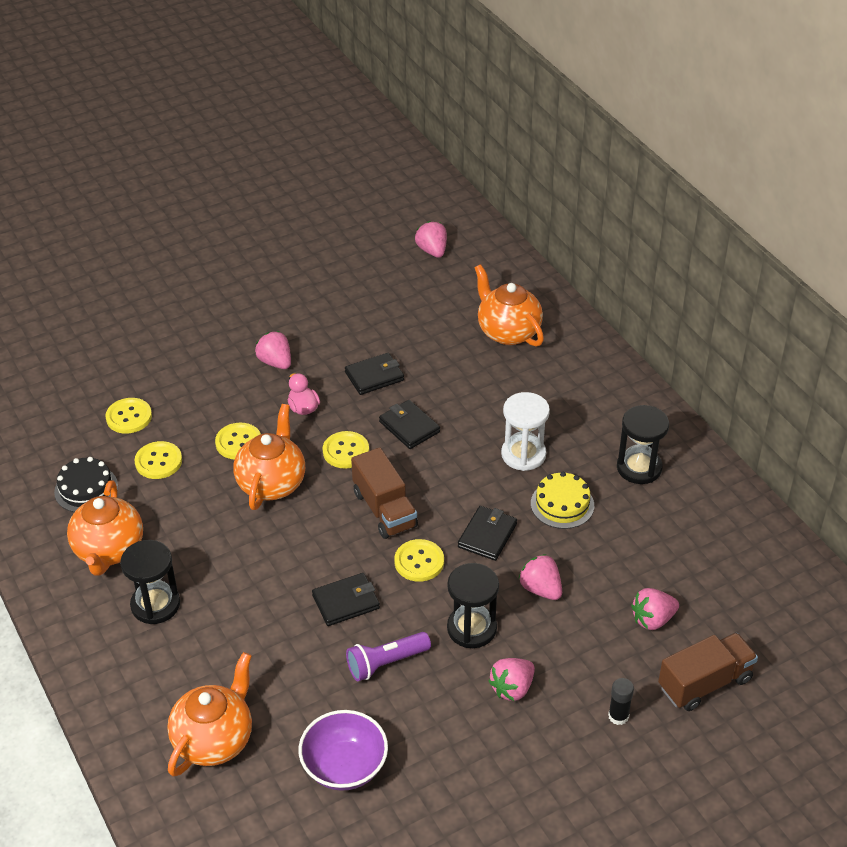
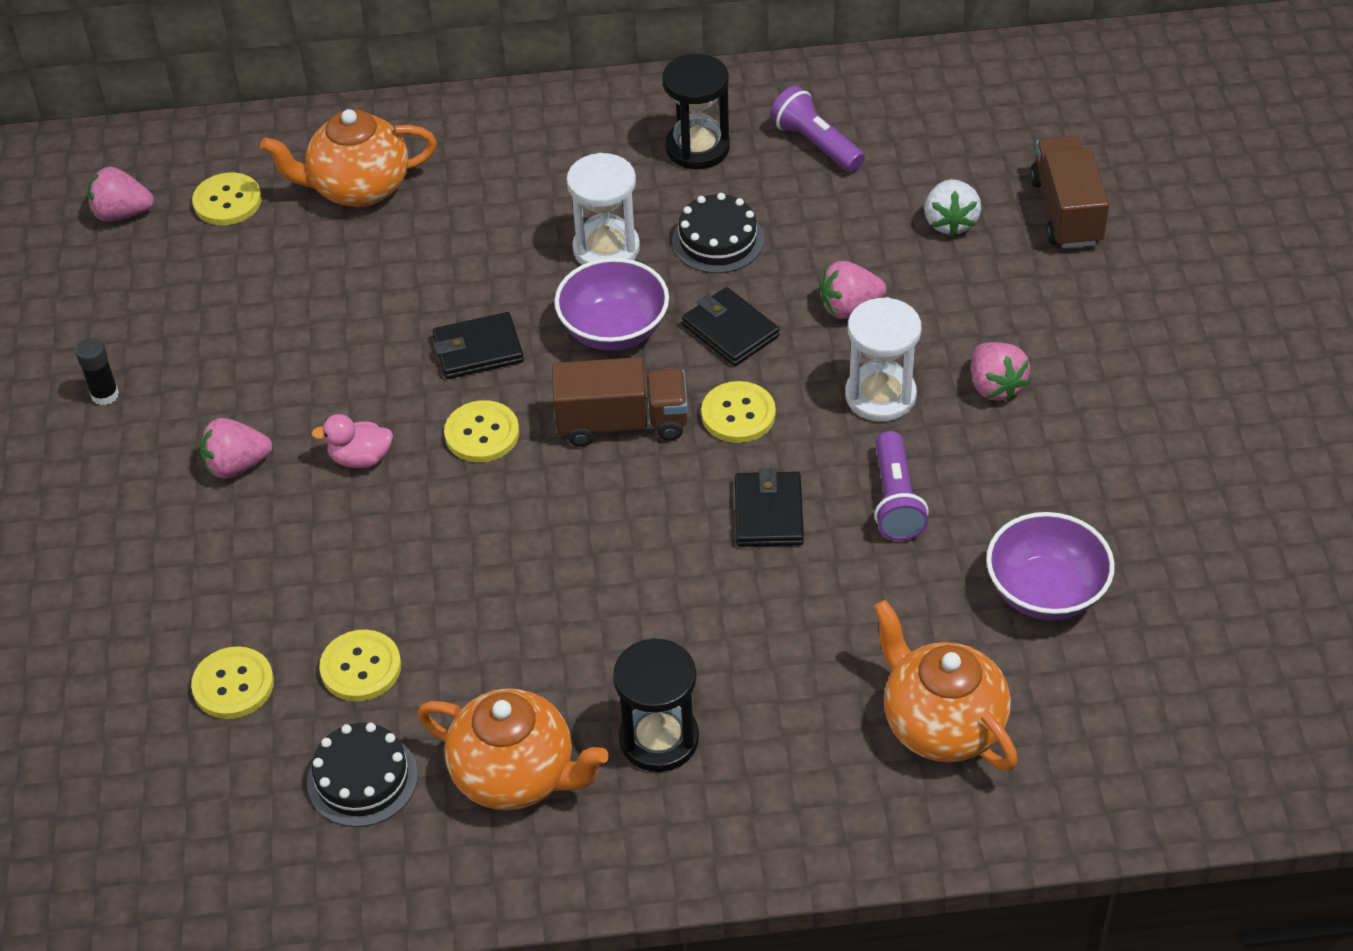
camera: 65 degrees left, 5 degrees up
yellow button [215,423,261,459] -> yellow button moved to [192,172,262,225]
orange teapot [233,404,305,510] -> none
black wallet [345,353,404,395] -> none
black hourglass [447,563,499,648] -> white hourglass [845,297,922,422]
yellow cake [531,472,594,529] -> black cake [672,193,764,273]
black glue stick [608,678,634,725] -> black glue stick moved to [75,338,119,405]
pink strawberry [631,588,679,630] -> white strawberry [924,179,981,236]
none -> purple bowl [554,258,669,350]
none -> purple flashlight [770,86,865,172]

